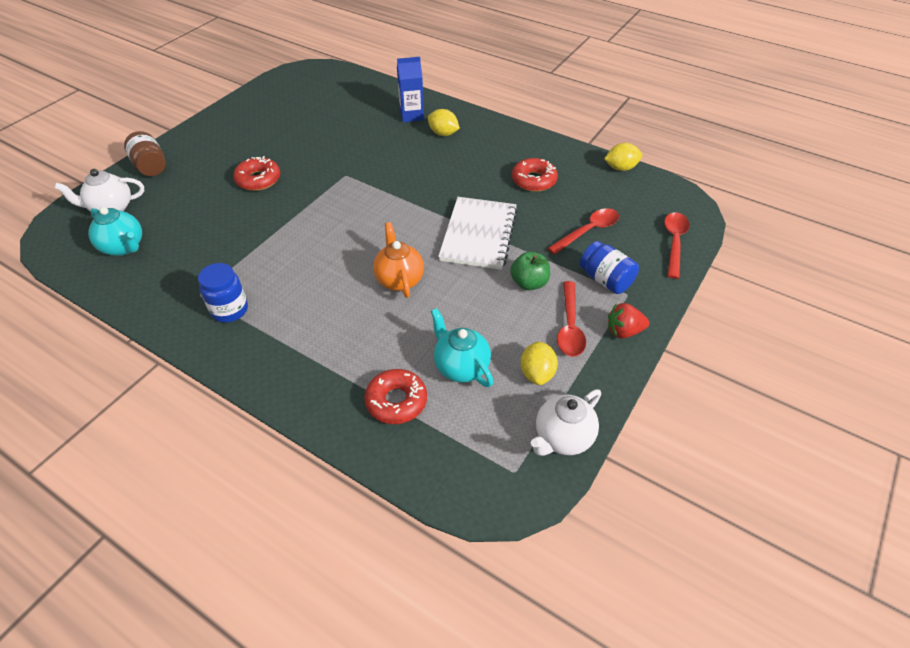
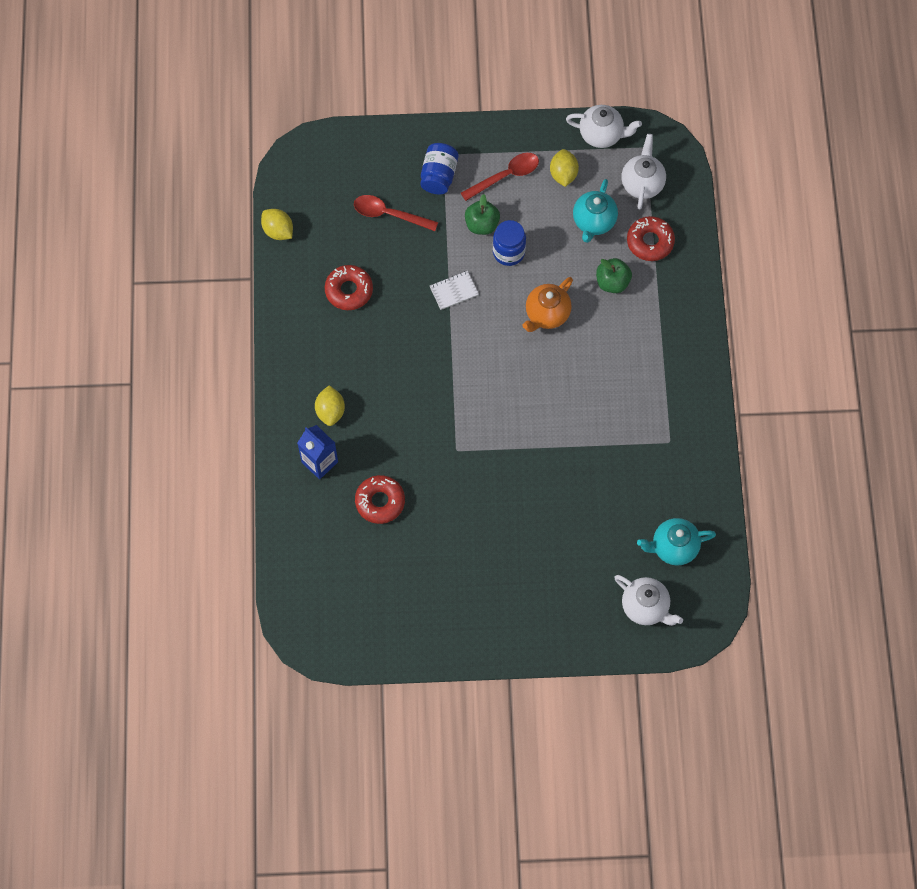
camera: 125 degrees left, 20 degrees up
turquoise teapot [88,207,142,256] -> turquoise teapot turned 105 degrees counterclockwise [637,518,716,566]
brown jar [124,131,166,176] -> none
blue jar [198,263,248,323] -> blue jar moved to [493,220,526,266]
red donut [233,156,280,191] -> red donut moved to [355,475,405,524]
white notebook [438,197,518,270] -> white notebook [430,271,479,310], size x0.47
yellow lemon [520,341,558,385] -> yellow lemon turned 60 degrees counterclockwise [550,149,579,187]
red strawberry [608,303,649,339] -> none
red spoon [664,212,690,279] -> none
none -> green apple [596,258,632,293]
none -> white teapot [622,134,666,209]

